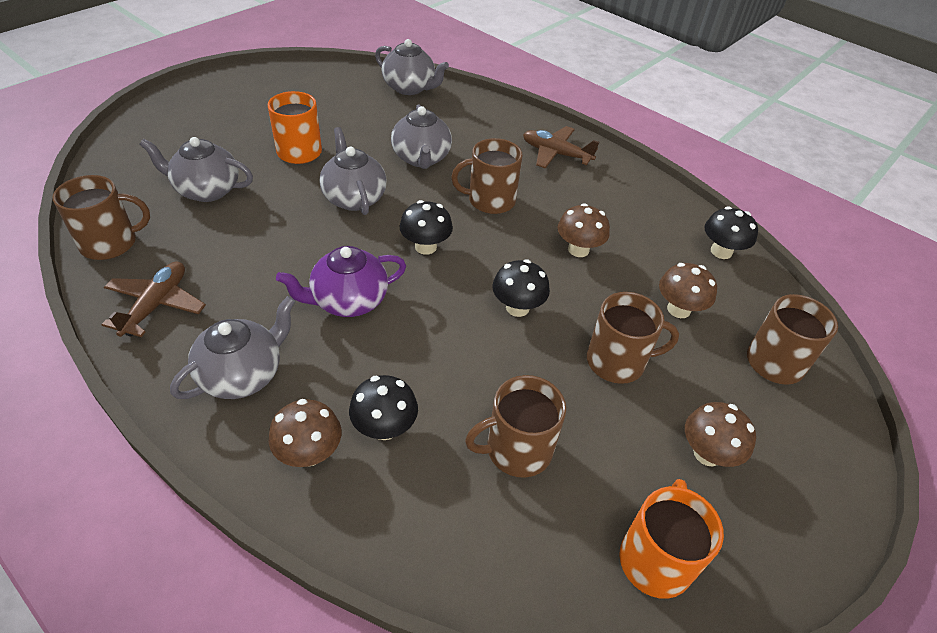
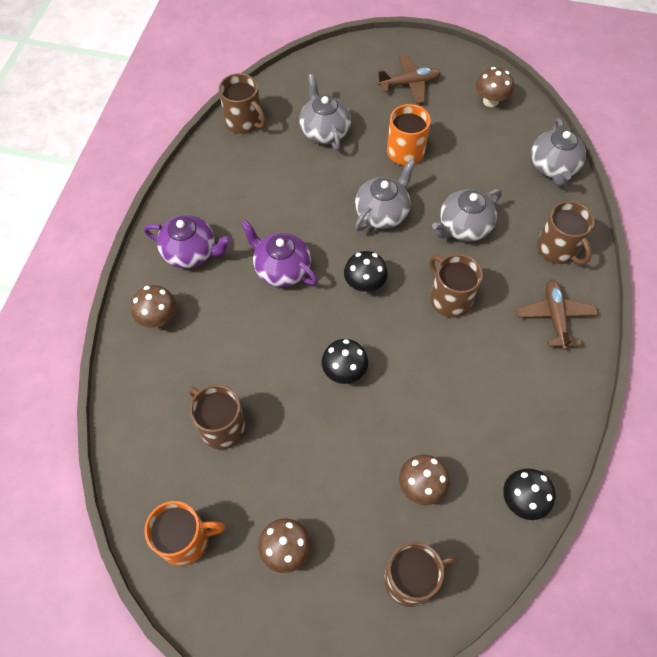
camera: 65 degrees right, 15 degrees up
brown plane [102,261,206,337] -> brown plane moved to [377,54,441,104]
grey teapot [170,296,295,399] -> purple teapot [144,215,232,268]
black mushroom [349,375,418,440] -> none
brown mushroom [557,203,610,257] -> brown mushroom moved to [476,67,514,107]
brown mug [587,292,679,384] -> brown mug moved to [537,201,594,265]

